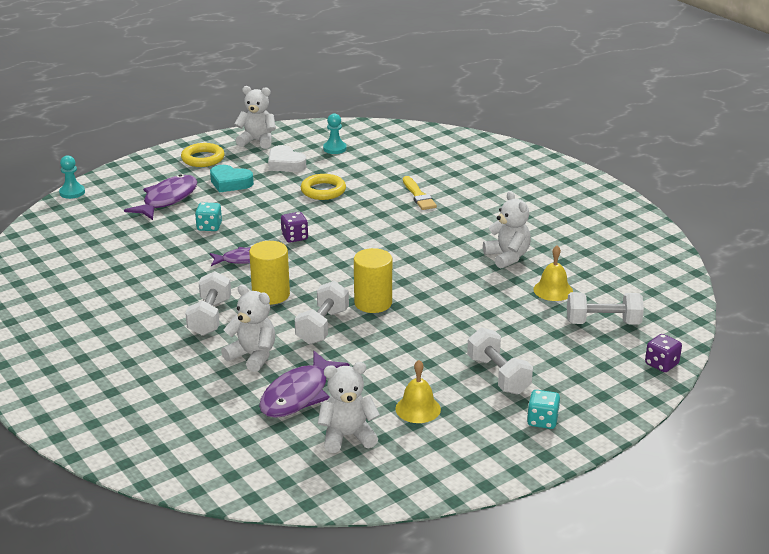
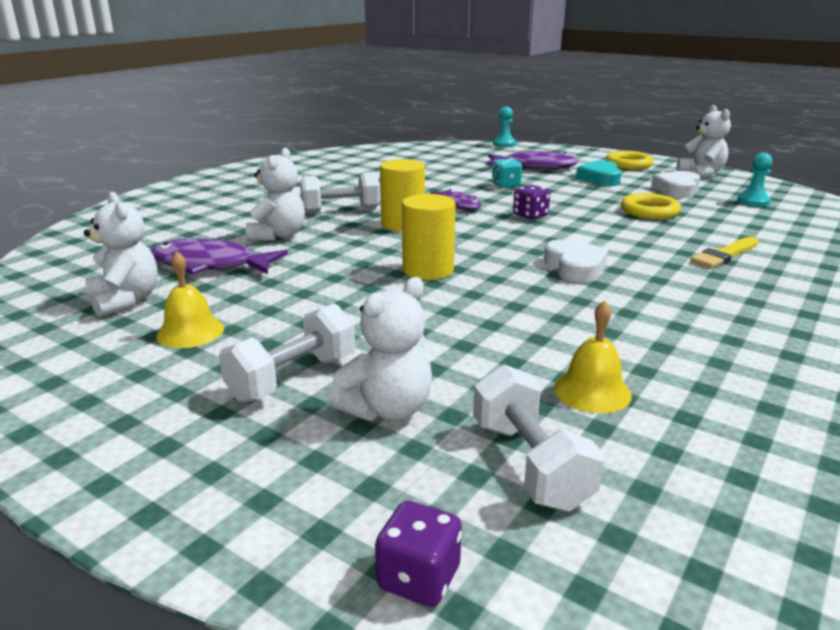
camera: 70 degrees right, 5 degrees down
white dumbbell [295,281,349,344] -> none
white teddy bear [483,191,531,269] -> white teddy bear moved to [329,277,432,421]
turquoise dice [527,390,560,429] -> none
none -> white heart [544,239,608,283]

